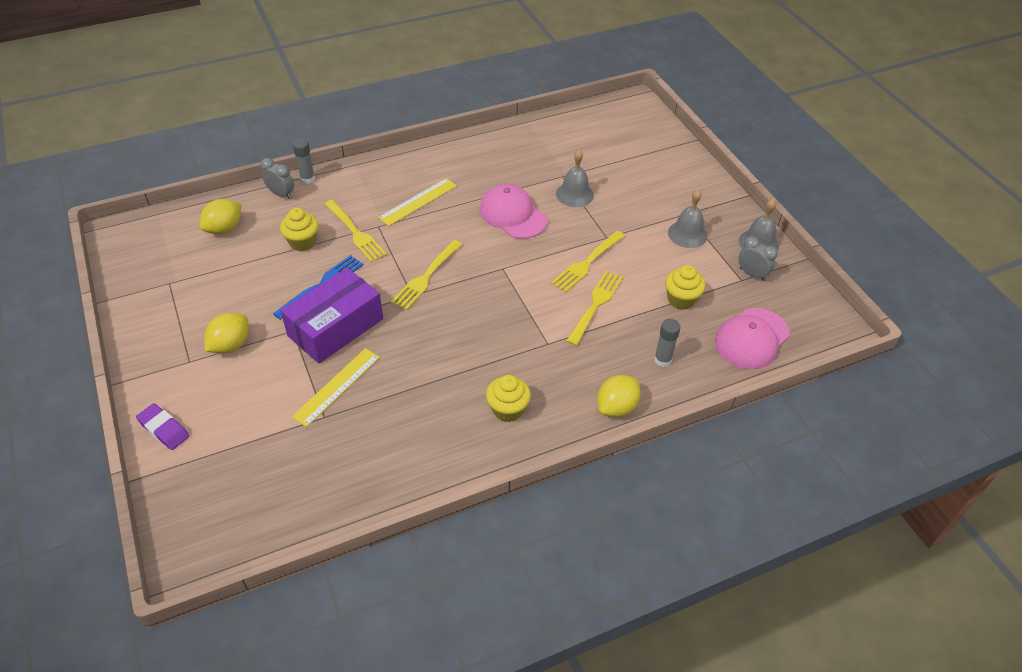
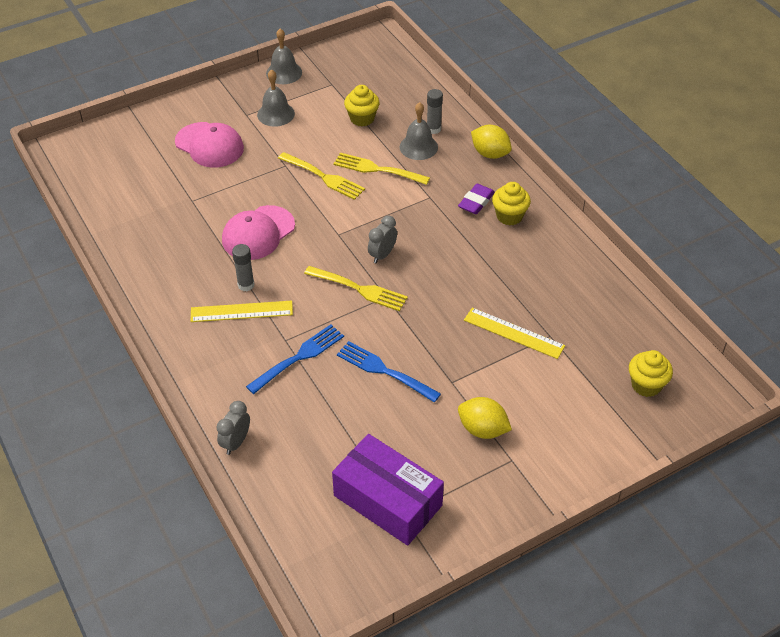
camera: 95 degrees left, 0 degrees up
purple eraser [136,403,189,450] -> purple eraser moved to [458,184,495,214]
yellow lemon [199,199,241,234] -> none
yellow cupcake [280,208,319,251] -> yellow cupcake moved to [629,350,673,397]
purple box [281,268,383,363] -> purple box moved to [332,434,444,546]
grey glue stick [293,139,315,184] -> grey glue stick moved to [232,244,254,291]
yellow fork [325,200,387,262] -> blue fork [246,324,344,394]
yellow ruler [378,178,457,226] -> yellow ruler turned 45 degrees counterclockwise [191,301,293,322]
grey bell [556,150,594,207] -> grey bell moved to [400,102,438,160]
pink cap [715,308,790,369] -> pink cap moved to [175,122,244,167]
grey clock [739,236,778,281] -> grey clock moved to [368,215,397,263]

